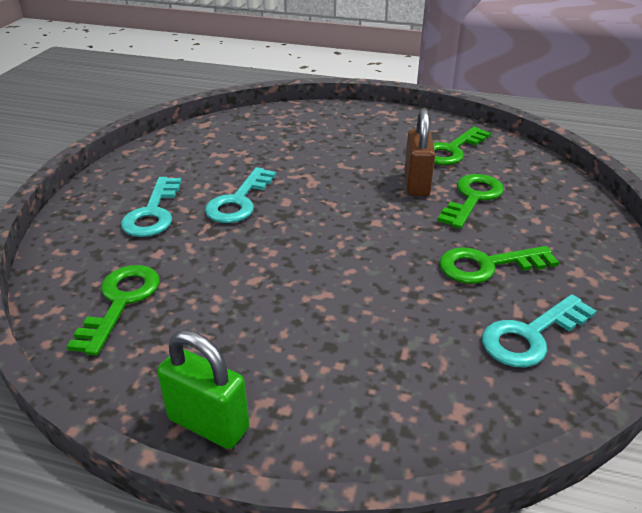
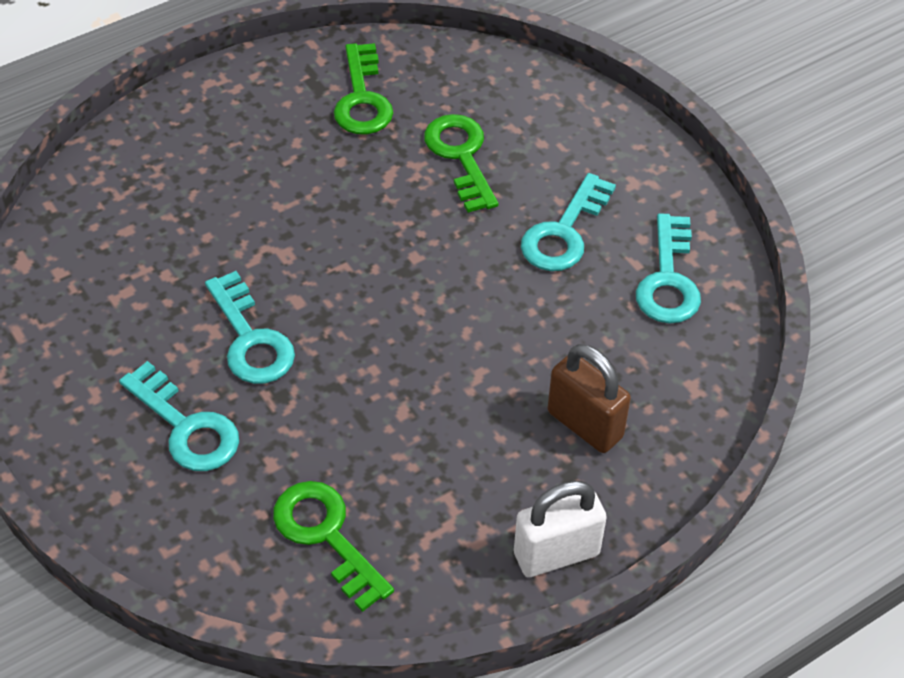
camera: 50 degrees left, 15 degrees up
green padlock [157,330,249,449] -> white padlock [514,481,607,577]
brown padlock [404,108,435,196] -> brown padlock moved to [548,344,631,453]
green key [439,246,559,284] -> turquoise key [521,173,616,271]

